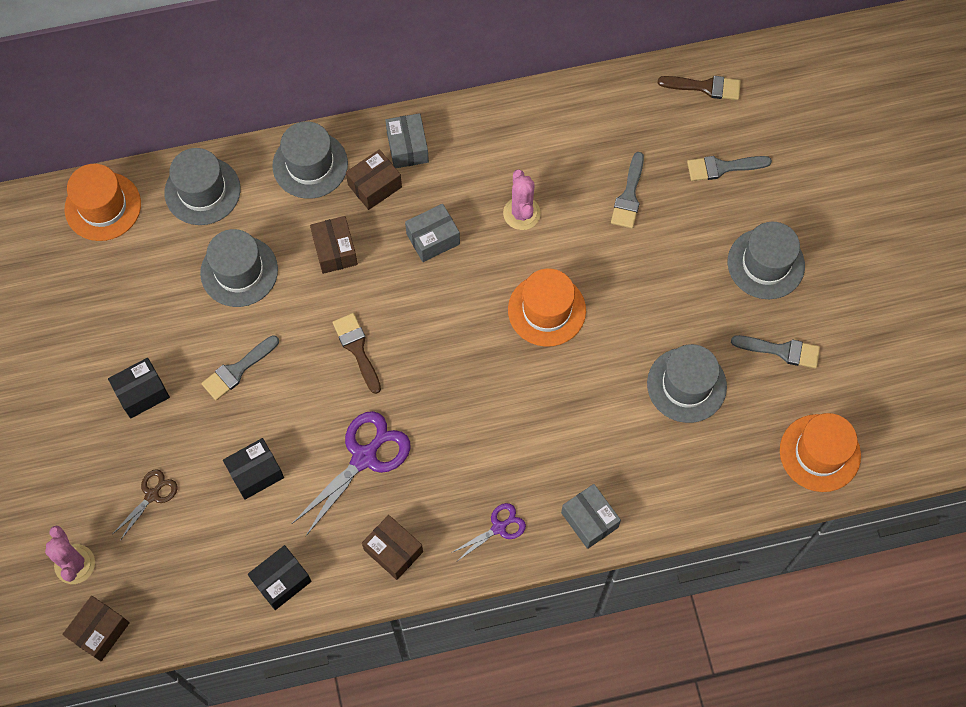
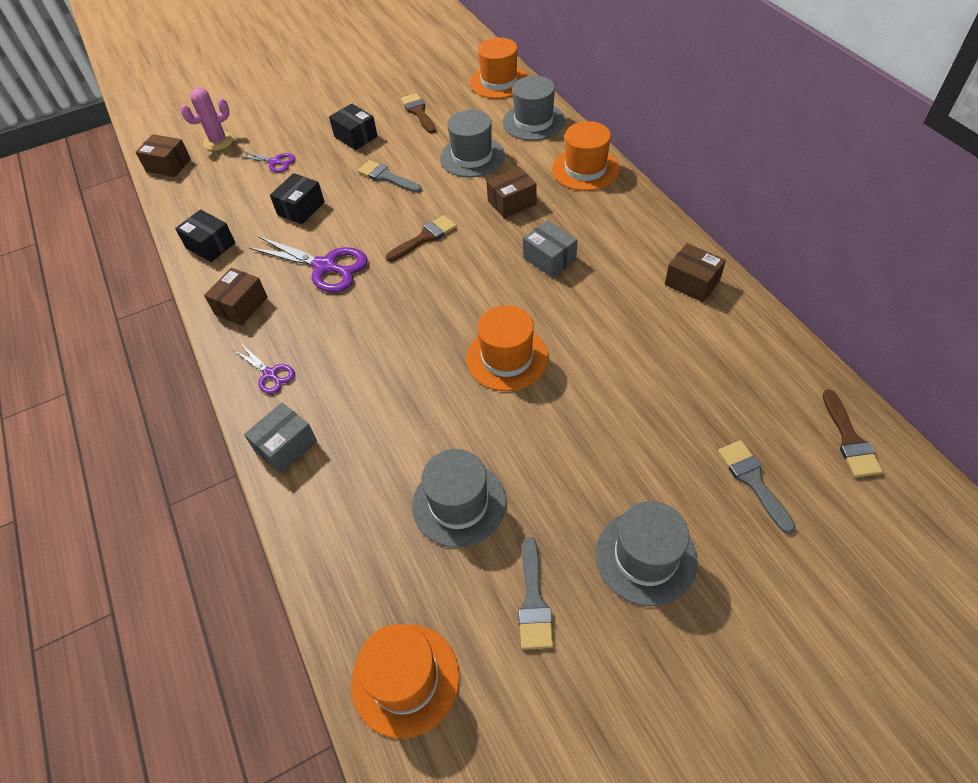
camera: 80 degrees right, 15 degrees down
brown scissors [113,469,178,541] -> purple scissors [238,151,295,172]
black box [223,438,284,500] -> black box turned 75 degrees clockwise [270,173,325,224]
grey hat [272,121,348,199] -> orange hat [552,121,620,191]
brown box [346,149,402,210] -> brown box moved to [665,243,726,302]
grey box [385,113,429,168] -> none
pink cactus [503,170,541,230] -> none
grey brush [611,152,644,229] -> none
none -> brown brush [401,93,436,133]

